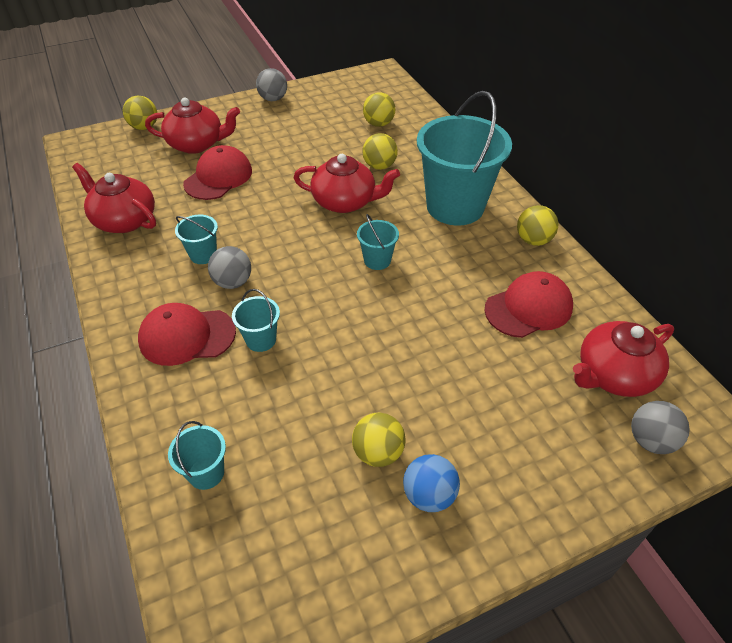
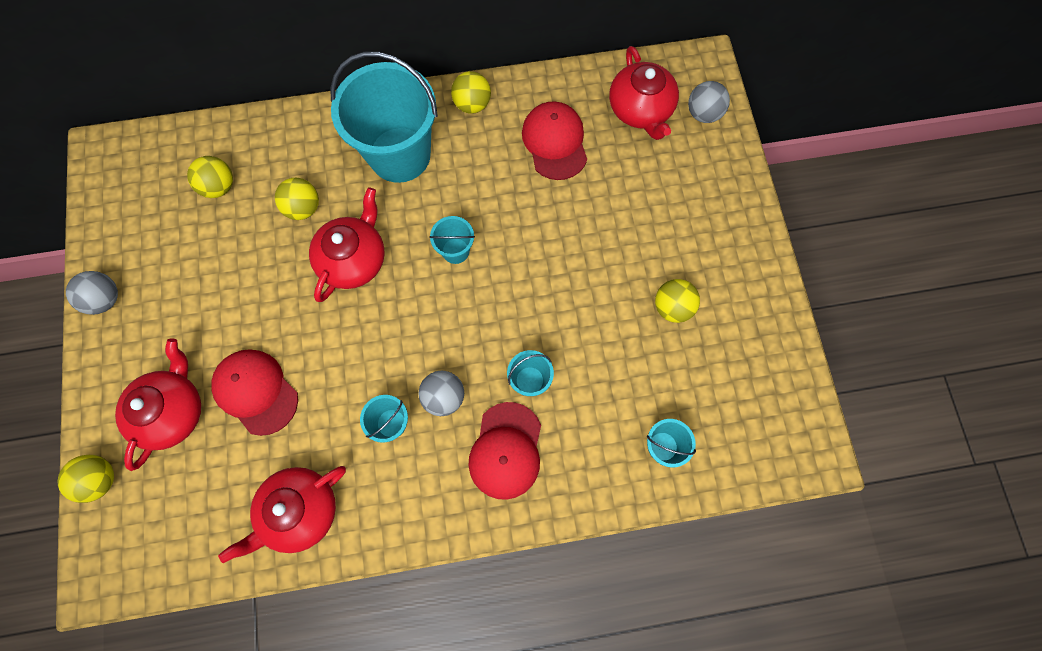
camera: 75 degrees left, 25 degrees up
blue ball [403,454,460,512] -> none

